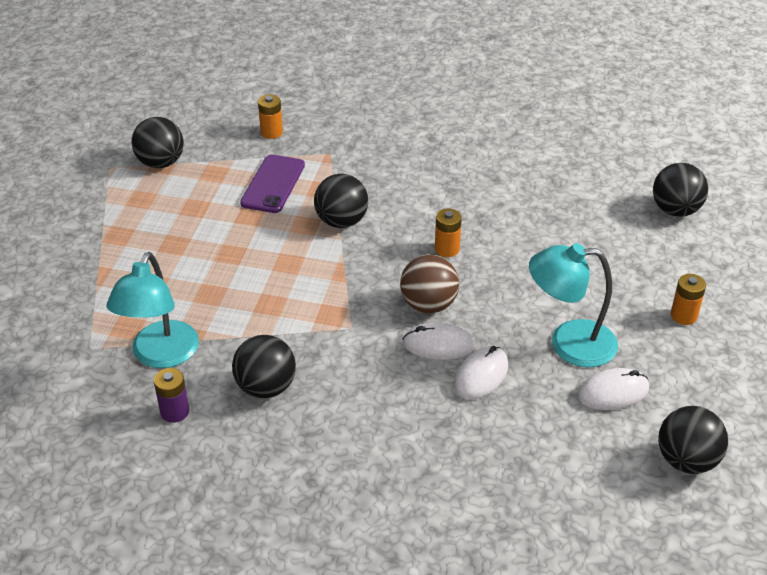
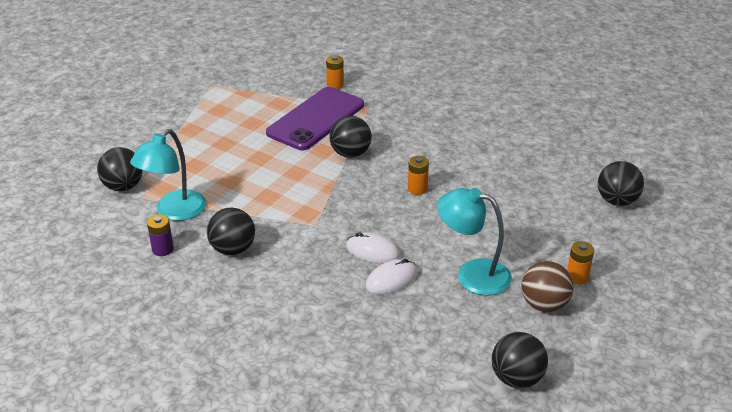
camera: 20 degrees right, 5 degrees down
black ball [132,117,184,168] -> black ball moved to [97,147,143,191]
purple phone [240,154,305,213] -> purple phone [266,87,364,150], size x1.60
brown ball [400,254,459,313] -> brown ball moved to [521,261,574,312]
white mouse [578,368,649,410] -> none

